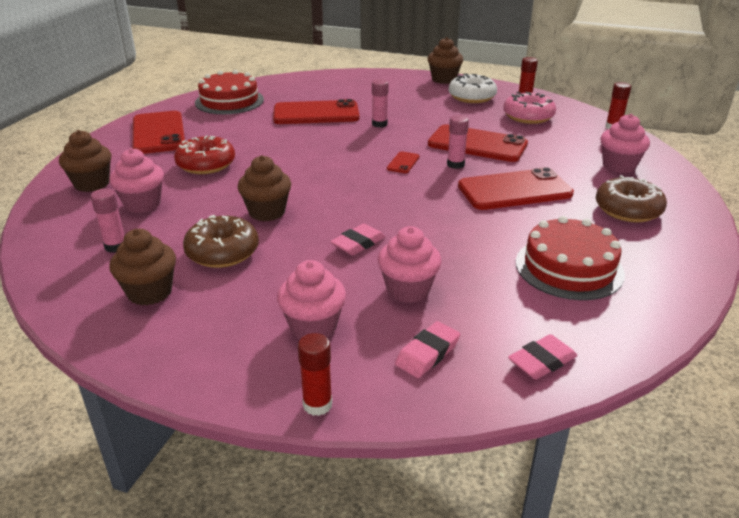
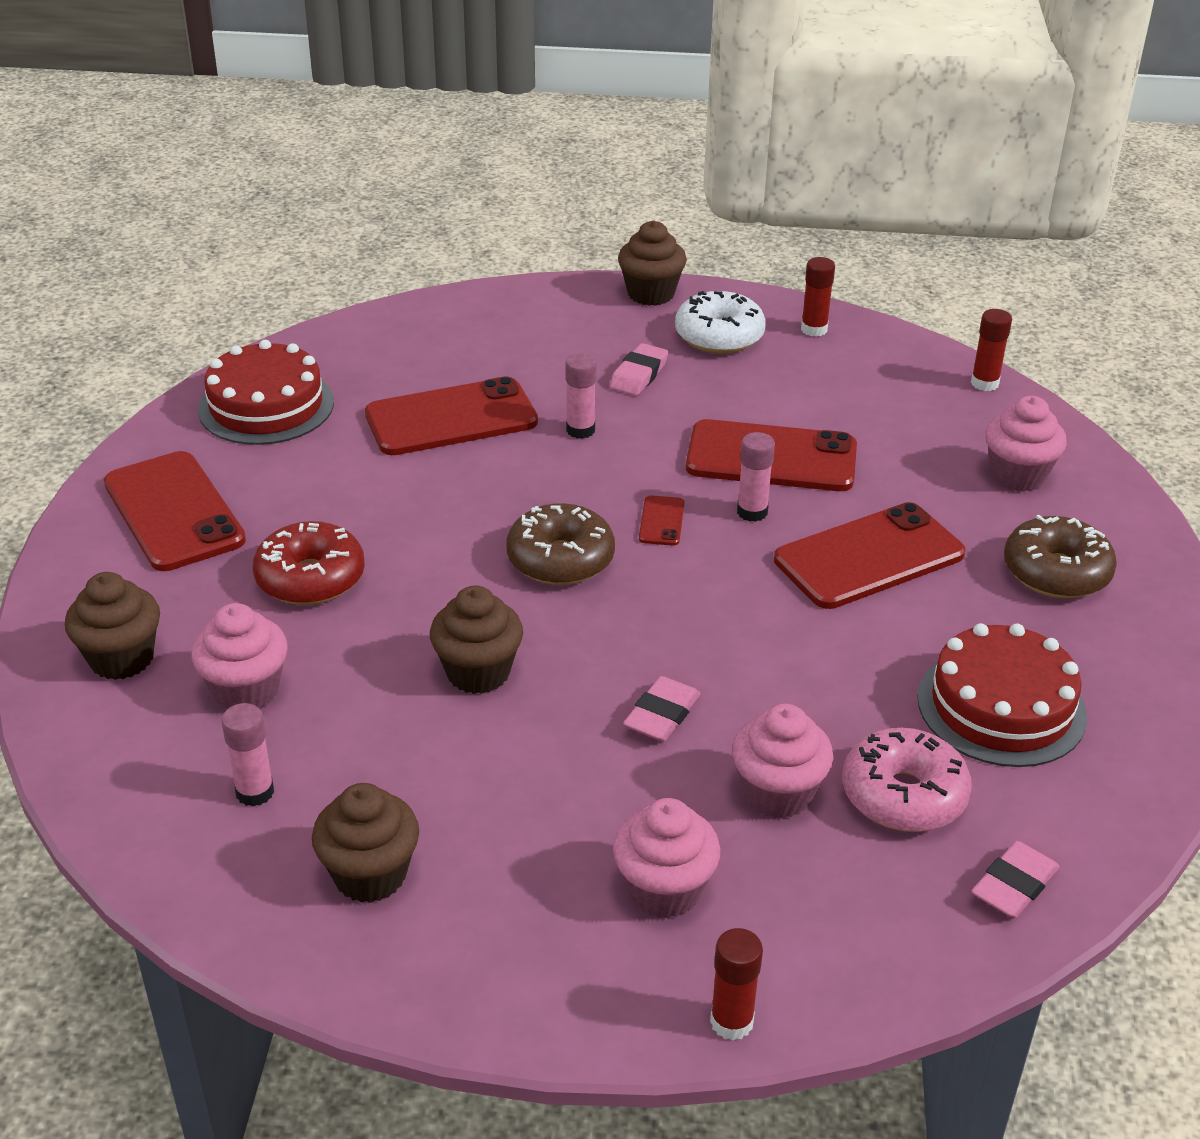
camera: 15 degrees left, 5 degrees up
brown donut [183,215,259,268] -> brown donut moved to [507,503,615,585]
pink eraser [395,321,460,378] -> pink eraser moved to [610,343,668,396]
pink donut [503,92,556,124] -> pink donut moved to [842,728,972,832]

